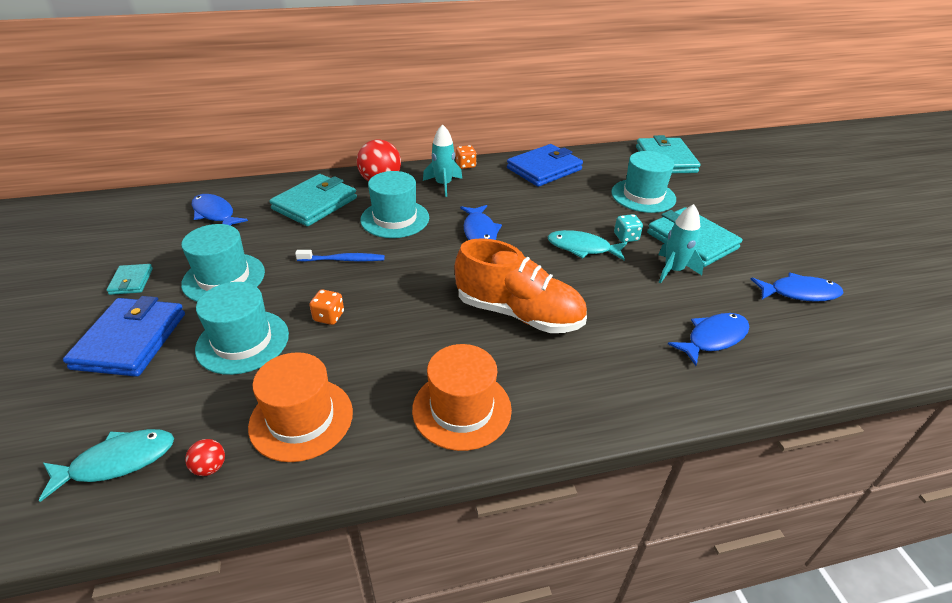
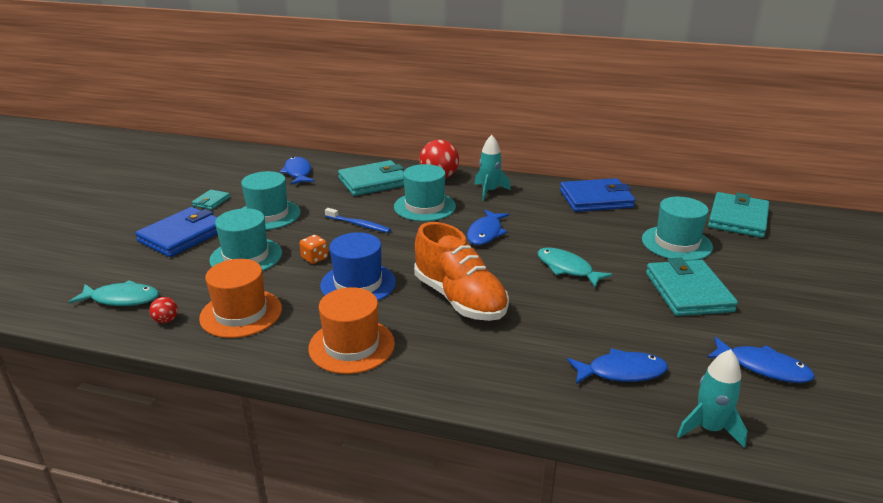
camera: 30 degrees right, 10 degrees down
orange dice [456,145,477,169] -> none
turquoise dice [614,214,643,243] -> none
turquoise rocket [658,204,704,283] -> turquoise rocket moved to [677,349,747,448]
none -> blue hat [320,232,396,301]

